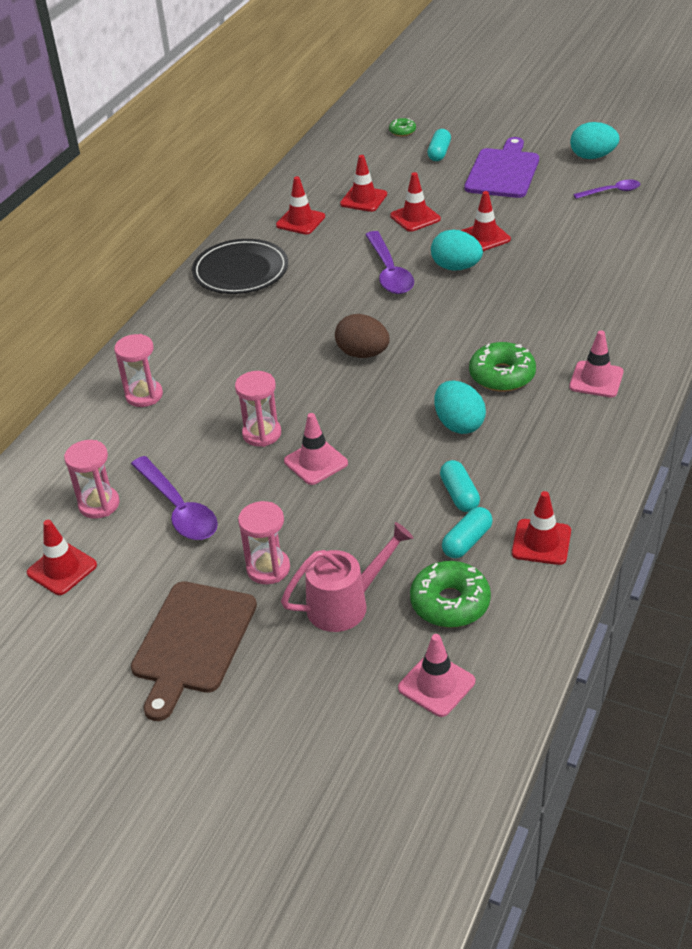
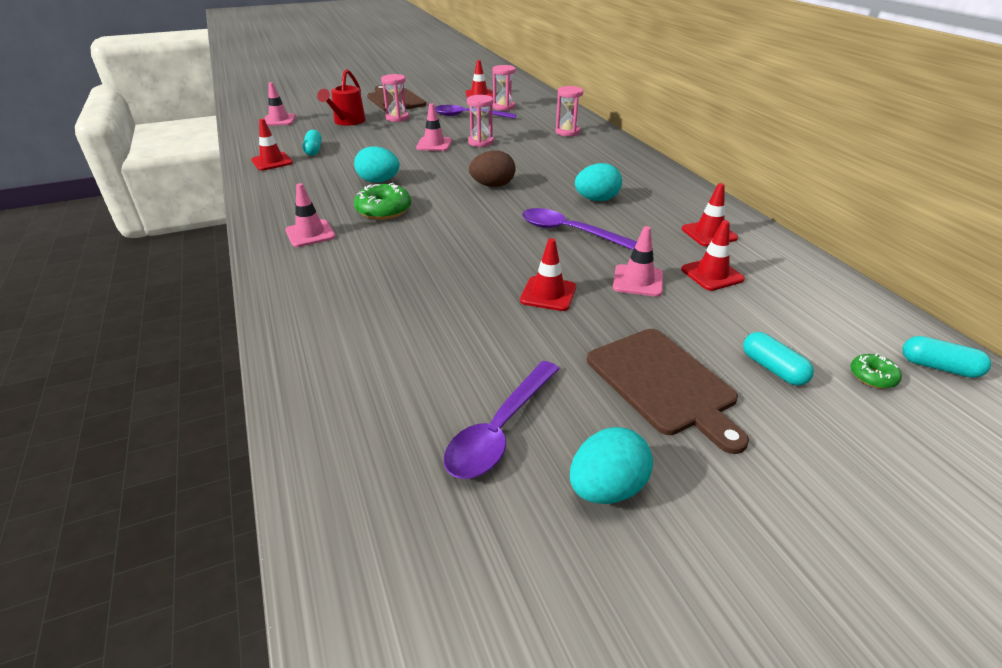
camera: 130 degrees right, 5 degrees down
black plate [192,239,288,294] -> none
pink watering can [281,522,413,632] -> red watering can [317,69,366,126]
red traffic cone [390,172,441,232] -> pink traffic cone [613,226,663,297]
green donut [410,561,491,628] -> none
turquoise egg [431,230,483,271] -> turquoise egg moved to [575,163,622,201]
turquoise capsule [440,460,480,512] -> turquoise capsule moved to [902,336,991,378]
purple cutting board [464,137,539,198] -> brown cutting board [587,329,749,454]
purple spoon [573,180,640,199] -> purple spoon [444,361,559,479], size x1.67

